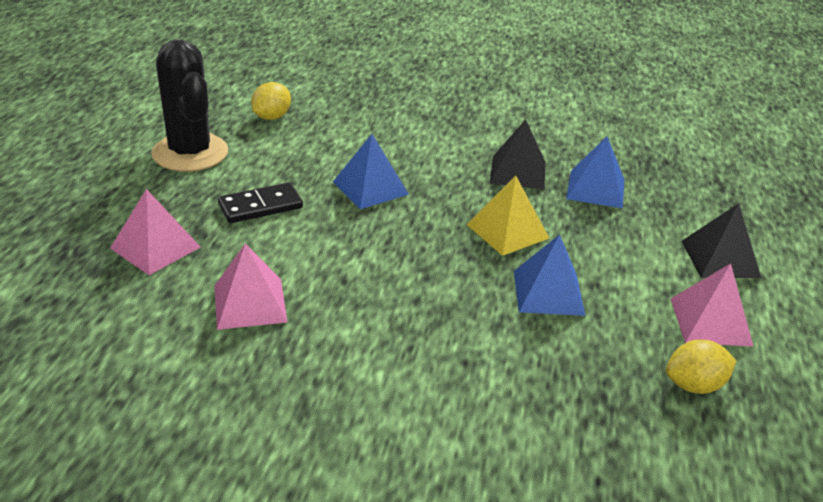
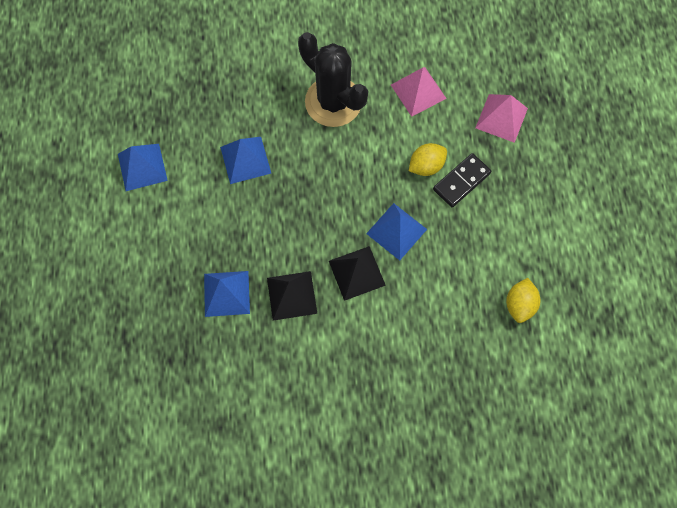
camera: 165 degrees right, 35 degrees up
black cactus [151,40,228,172] -> black cactus moved to [298,32,368,127]
yellow pyramid [467,176,549,256] -> none
yellow lemon [666,339,736,394] -> yellow lemon moved to [409,143,447,176]
pink pyramid [671,264,754,347] -> blue pyramid [118,144,168,191]
black pyramid [682,203,761,278] -> black pyramid moved to [329,246,386,301]

